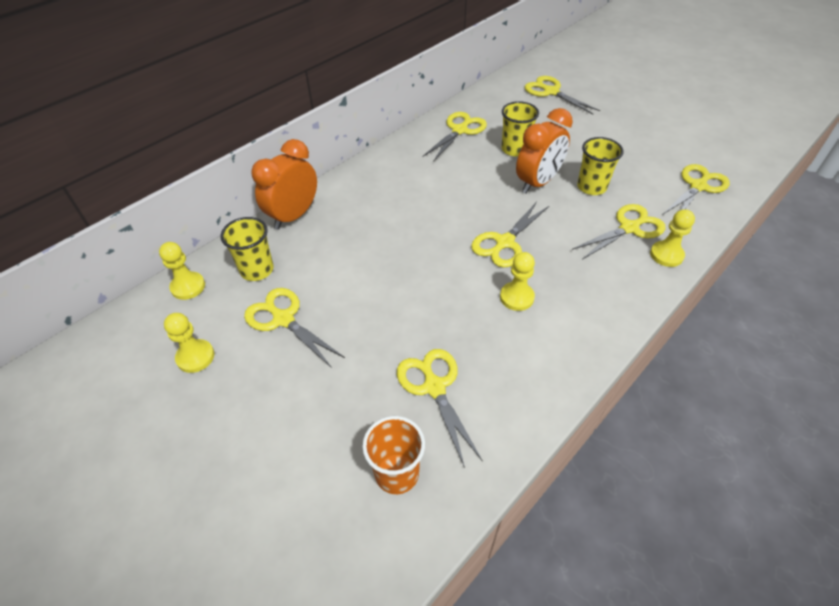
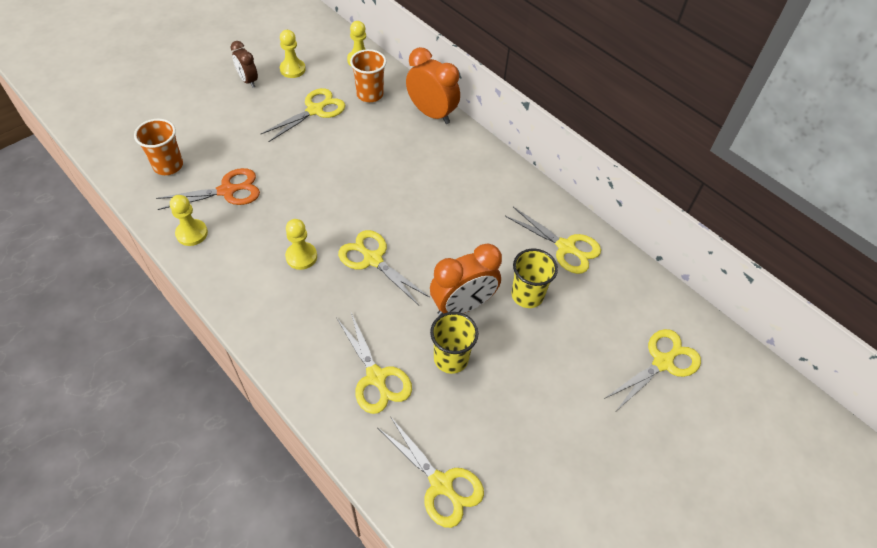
camera: 90 degrees right, 5 degrees up
yellow cup [221,217,274,281] -> orange cup [350,49,386,102]
yellow scissors [397,349,483,468] -> orange scissors [156,168,260,210]
orange clock [516,108,573,194] -> orange clock turned 75 degrees counterclockwise [430,243,502,316]
yellow pawn [650,209,695,267] -> yellow pawn moved to [170,195,208,246]
none -> brown clock [231,41,258,88]

